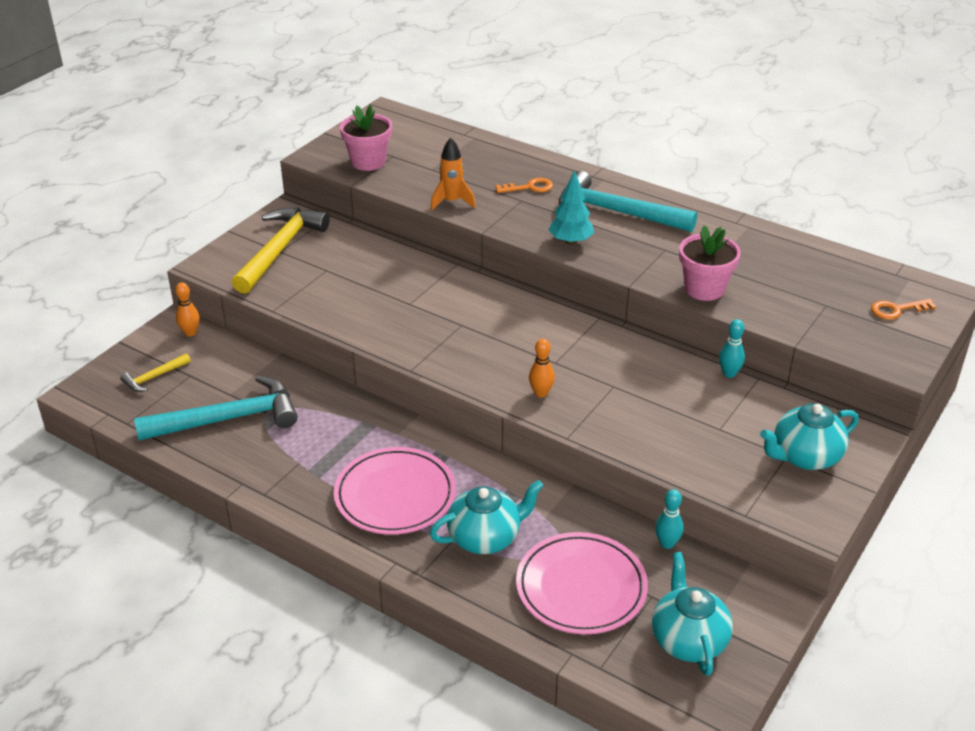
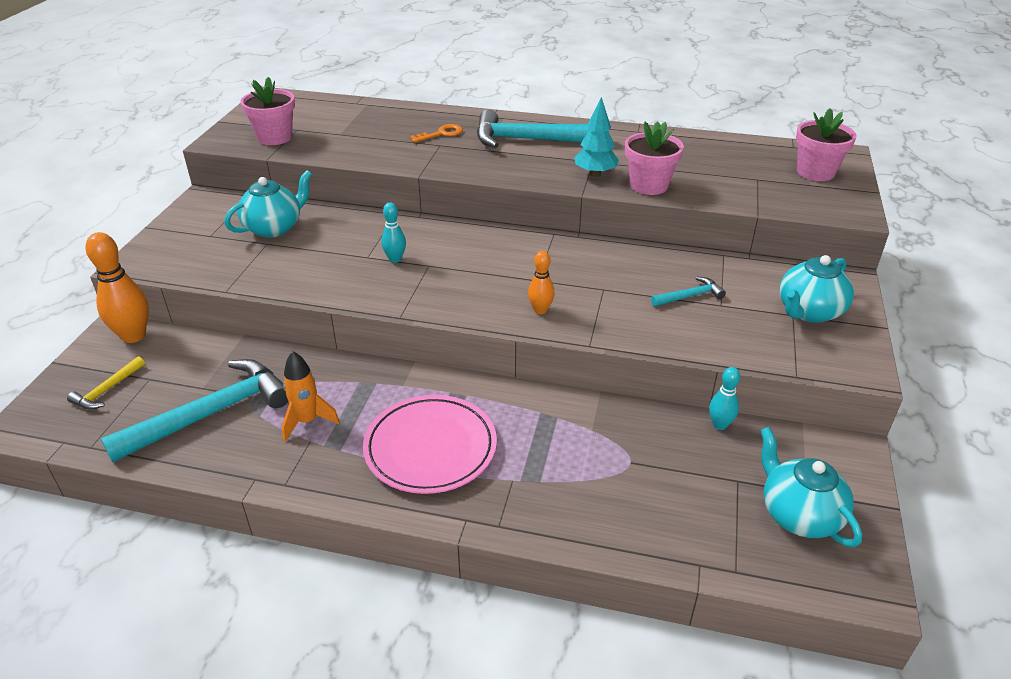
camera: 20 degrees left, 0 degrees up
orange bowling pin [175,282,200,336] -> orange bowling pin [85,232,149,343], size x1.80
yellow hammer [232,207,330,294] -> none
orange rocket [430,138,476,211] -> orange rocket moved to [282,351,340,441]
turquoise teapot [430,480,544,554] -> turquoise teapot moved to [225,170,312,238]
pink plate [516,532,648,634] -> none
turquoise tree [548,170,594,245] -> turquoise tree moved to [574,97,619,177]
turquoise bowling pin [719,319,745,378] -> turquoise bowling pin moved to [381,202,406,263]
orange key [871,299,936,320] -> pink flower pot [796,108,856,181]
none -> turquoise hammer [651,277,726,307]

